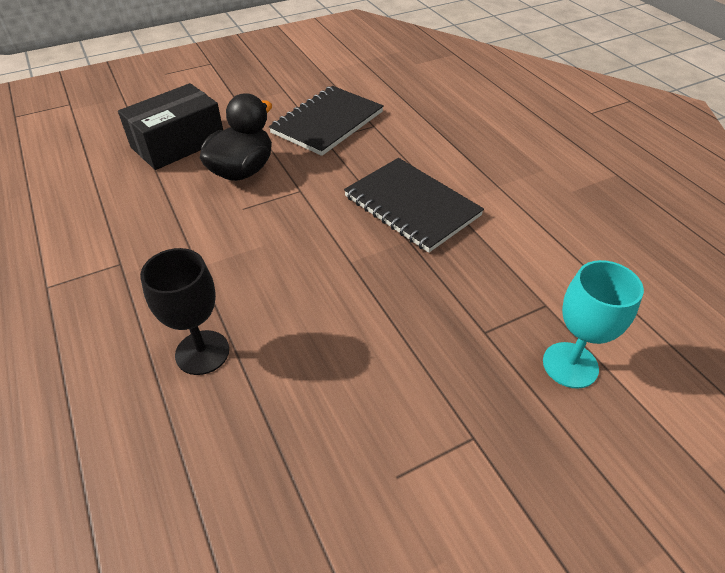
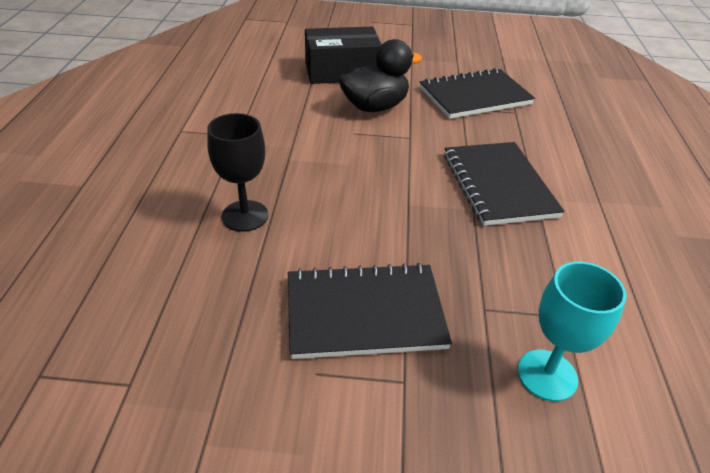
camera: 30 degrees right, 5 degrees down
none -> black notebook [288,263,452,359]

